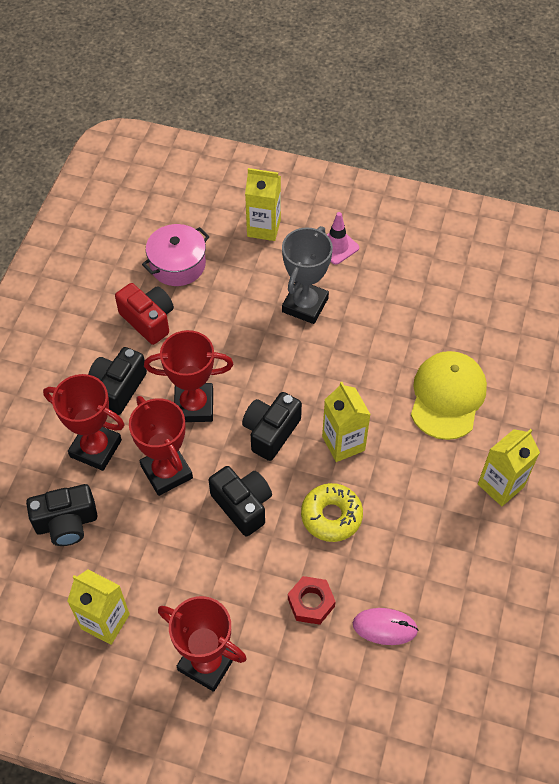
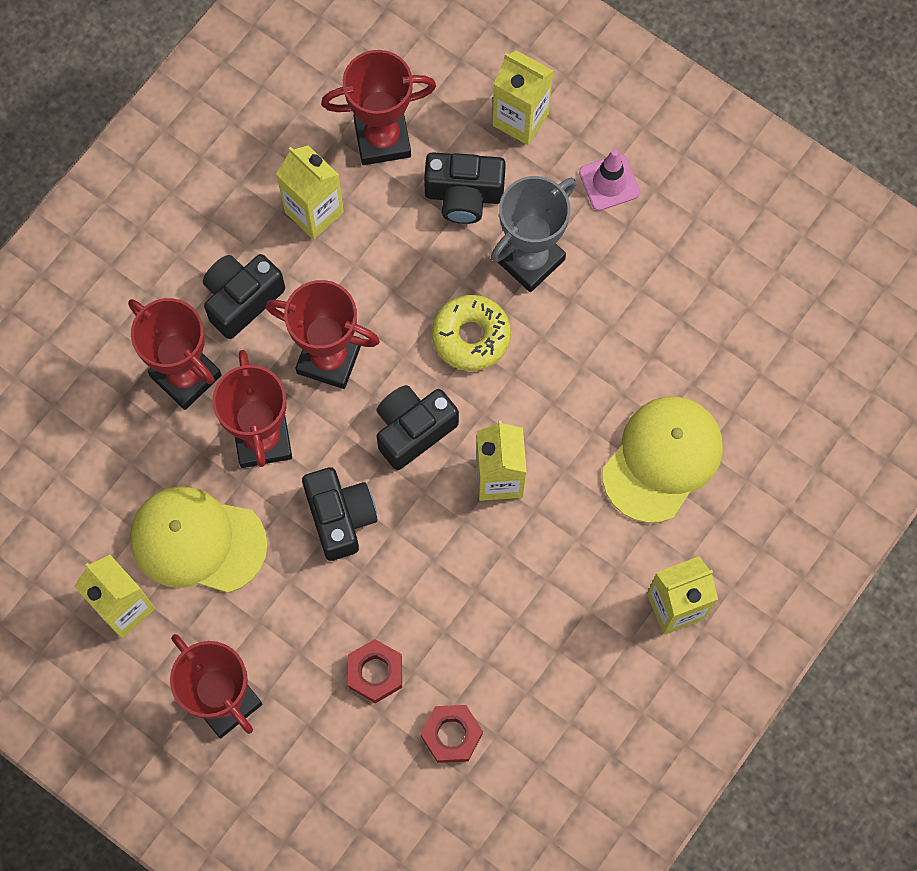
camera: 20 degrees right, 15 degrees up
black camera [26,484,98,546] -> black camera moved to [424,152,506,224]
red camera [115,283,174,345] -> yellow carton [276,145,344,240]
pink pot [142,224,210,286] -> red trophy [321,50,436,165]
yellow donut [301,483,363,542] -> yellow donut moved to [432,295,511,371]
pink mouse [353,608,418,645] -> red nut [421,705,483,763]
none -> yellow cap [130,486,268,593]

